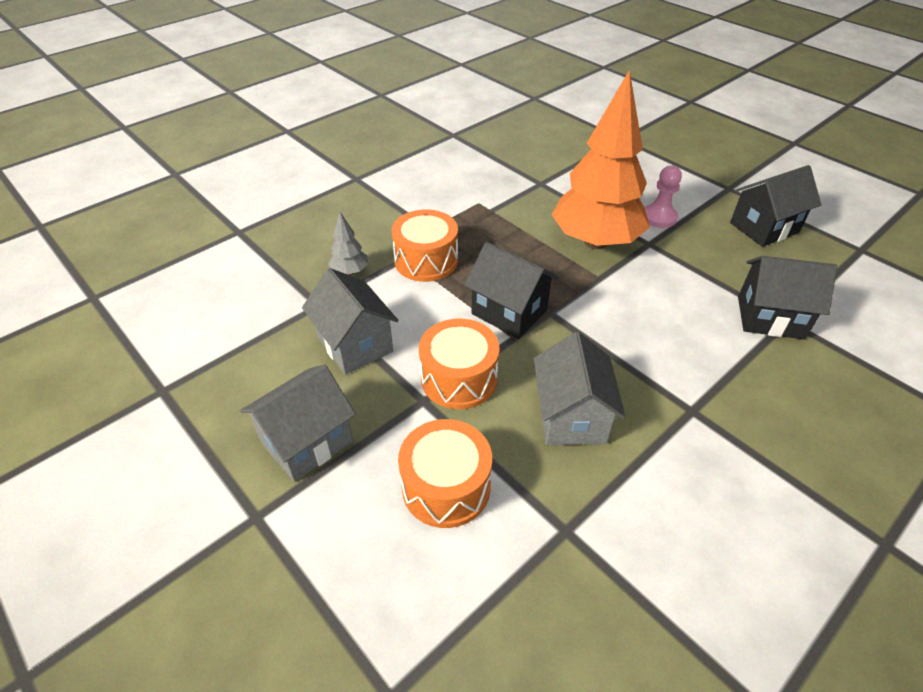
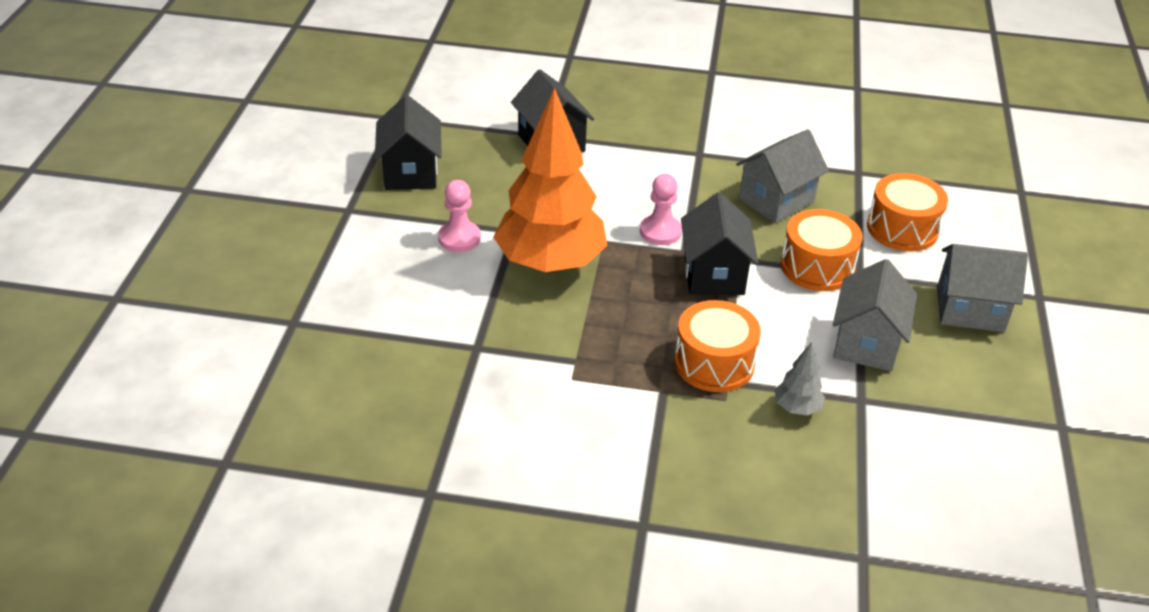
camera: 130 degrees left, 5 degrees down
black house [730,165,822,247] -> black house turned 60 degrees clockwise [375,95,442,190]
none -> pink pawn [640,174,682,245]

